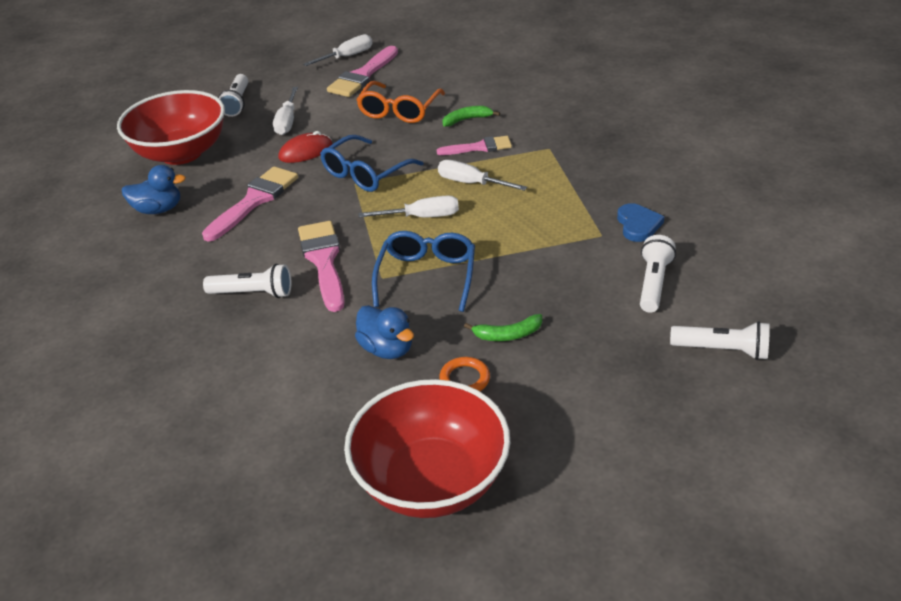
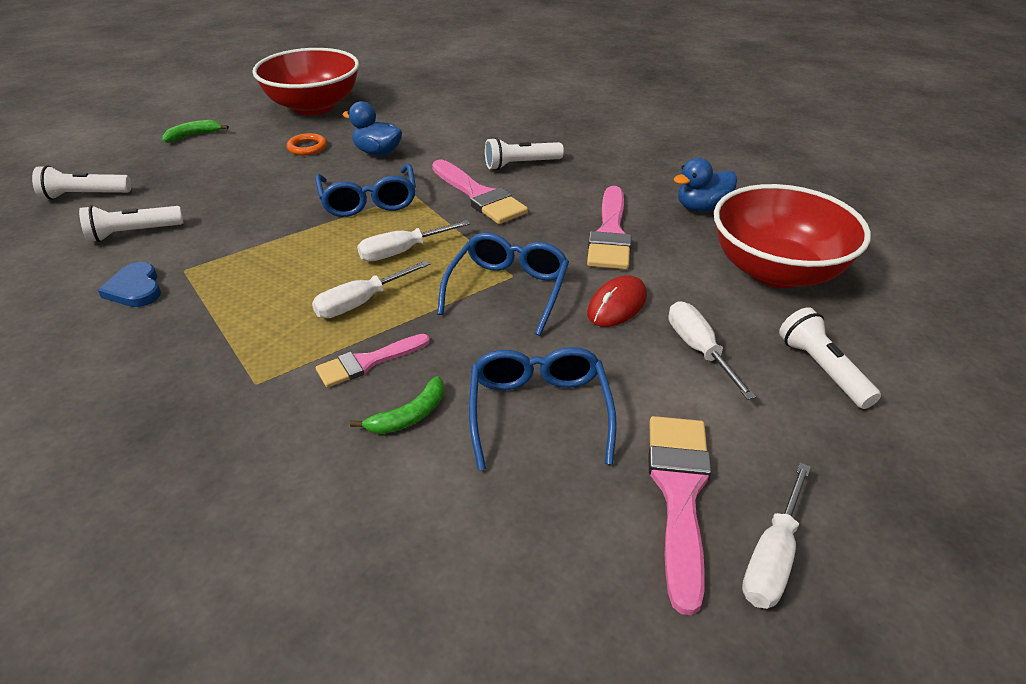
camera: 155 degrees right, 0 degrees up
orange glasses [356,81,445,123] -> blue glasses [469,347,617,471]
white screwdriver [438,160,527,191] -> white screwdriver turned 135 degrees clockwise [312,260,430,318]
green banana [464,314,542,341] -> green banana moved to [162,120,229,143]
white flashlight [640,235,676,313] -> white flashlight turned 75 degrees clockwise [79,205,184,242]

